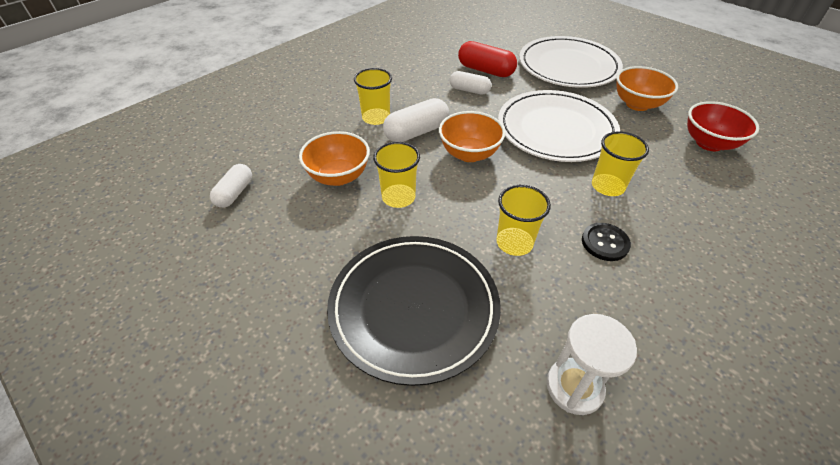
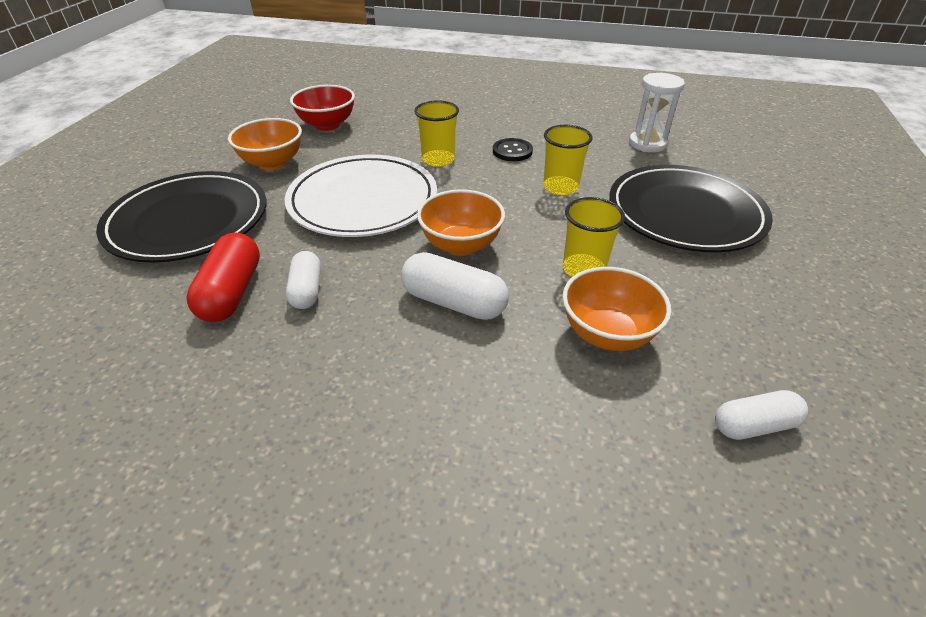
camera: 120 degrees left, 5 degrees down
yellow cup [354,68,392,125] -> none
white plate [519,36,623,88] -> black plate [96,171,267,263]

